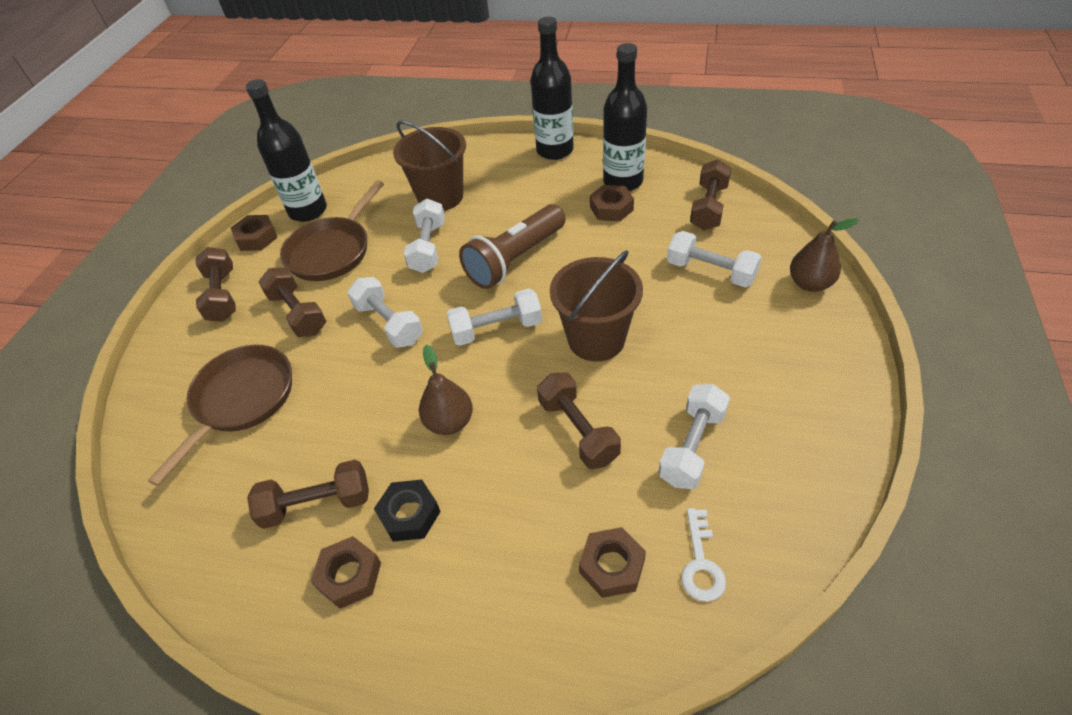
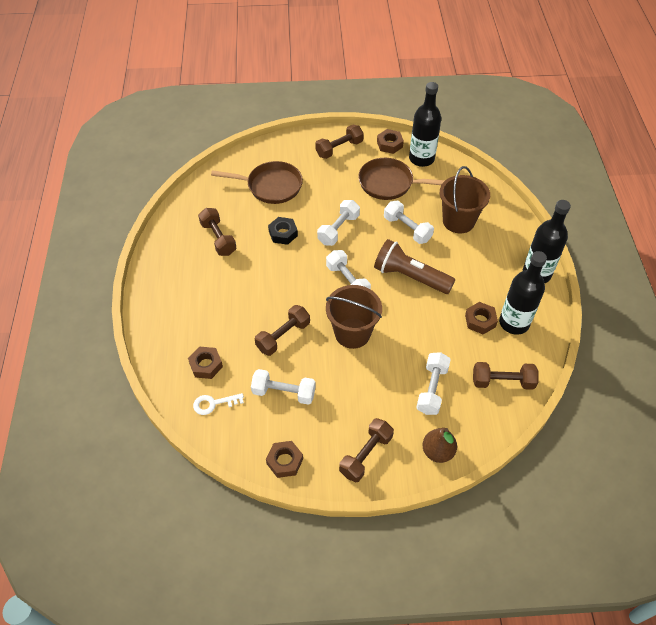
camera: 70 degrees right, 5 degrees up
brown dumbbell [259,268,326,337] -> brown dumbbell moved to [339,418,394,482]
brown nut [310,536,381,609] -> brown nut moved to [266,441,303,478]
black nut [374,480,441,542] -> black nut moved to [268,217,298,245]
white dumbbell [404,198,445,273] -> white dumbbell turned 60 degrees clockwise [384,201,434,244]
brown pear [419,345,473,435] -> none

